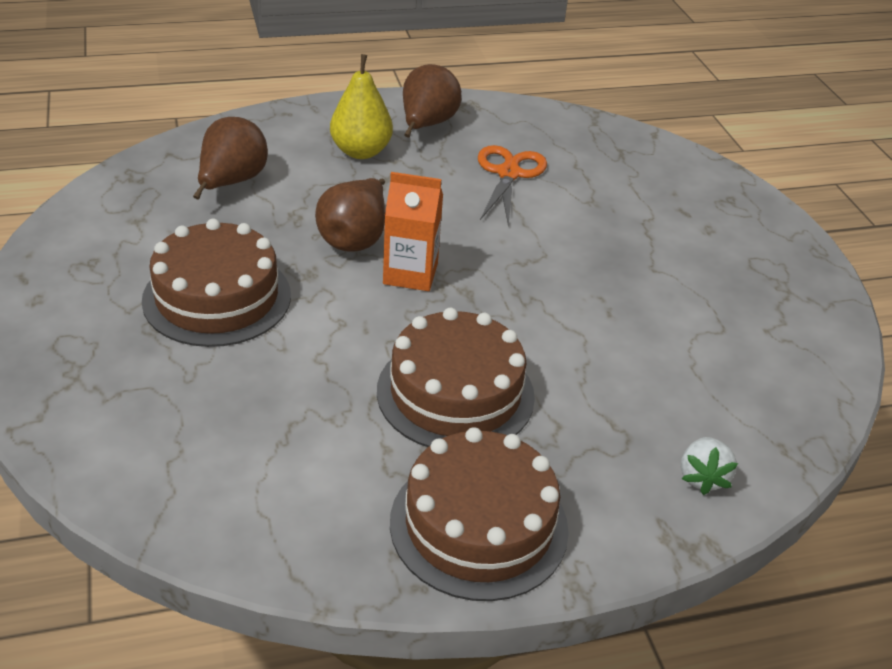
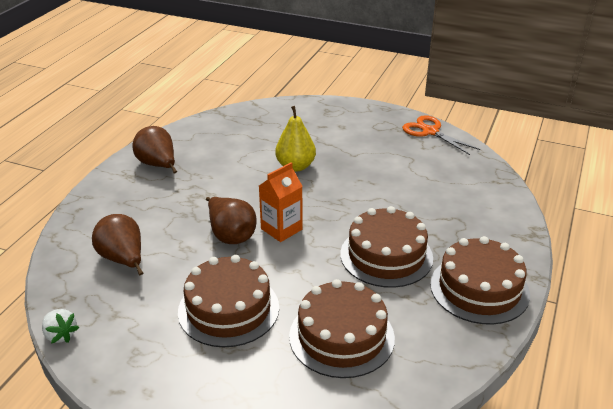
camera: 50 degrees left, 5 degrees down
yellow pear [330,54,393,159] -> yellow pear moved to [275,106,316,172]
orange scissors [478,145,547,226] -> orange scissors moved to [402,115,480,155]
white strawberry [681,437,738,495] -> white strawberry moved to [42,309,79,343]
none -> brown cake [289,279,395,378]

